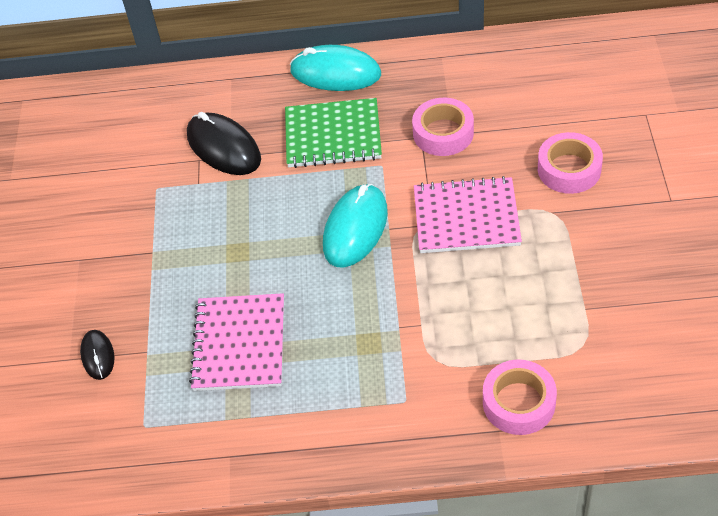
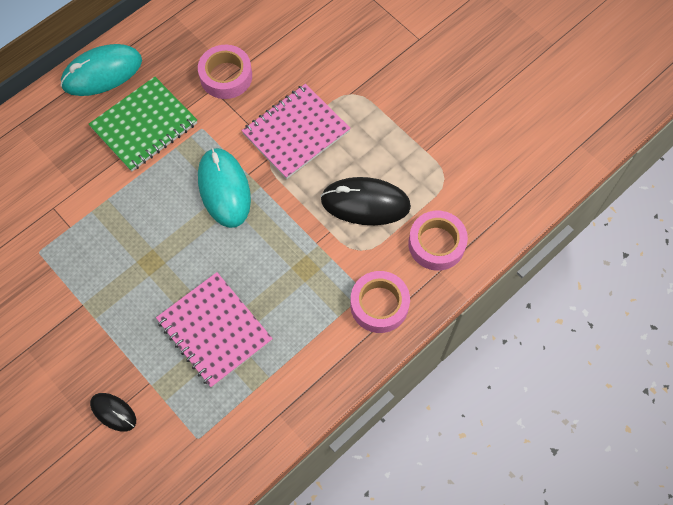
camera: 45 degrees left, 15 degrees up
black mouse [187,112,261,175] -> black mouse moved to [320,177,411,225]
pink tape [538,132,603,194] -> pink tape moved to [350,271,410,333]

